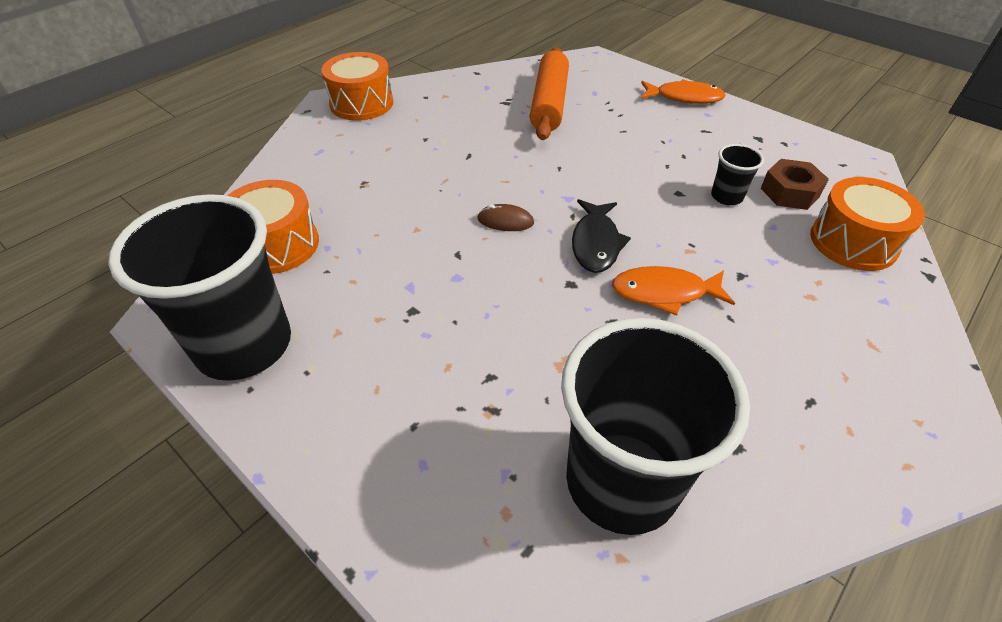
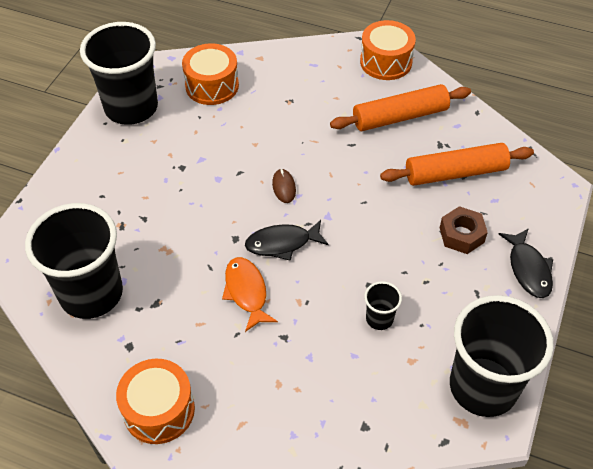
camera: 70 degrees right, 5 degrees up
orange fish [641,79,726,104] -> black fish [499,228,553,298]
brown nut [760,159,829,210] -> brown nut moved to [440,206,488,254]
orange drum [810,177,925,271] -> orange drum moved to [116,359,195,444]
none -> orange rolling pin [330,84,471,131]
none -> black cup [450,295,554,417]

